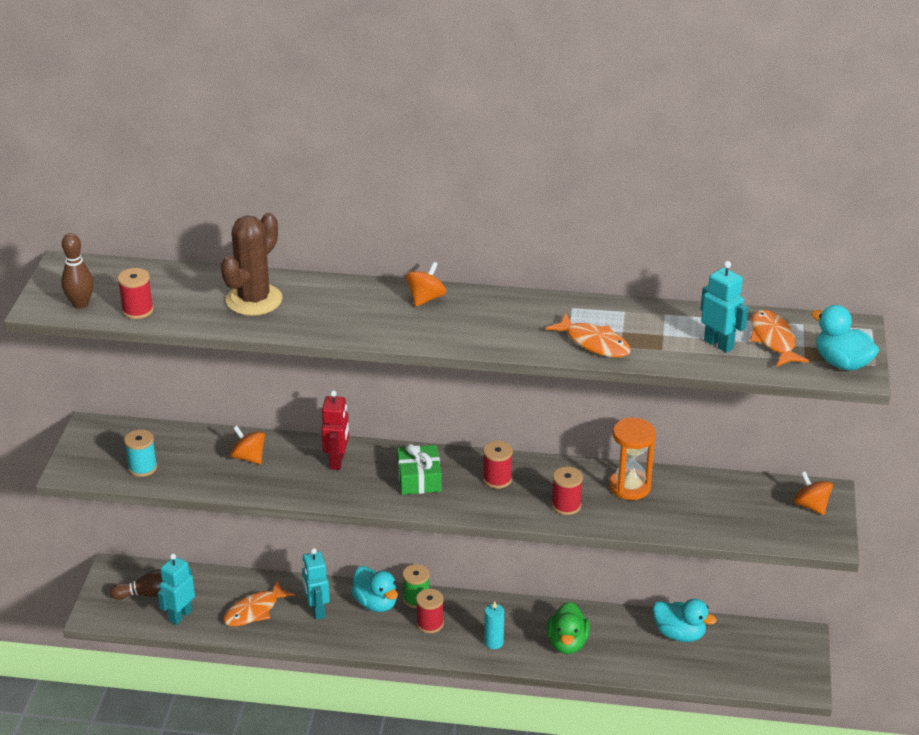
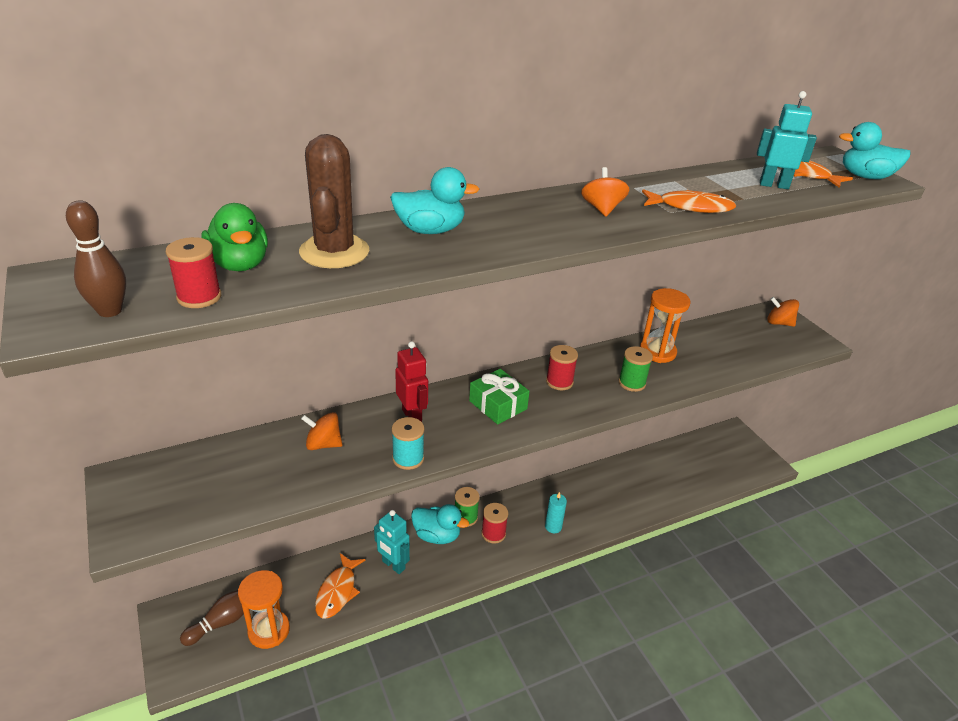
camera: 35 degrees left, 0 degrees up
turquoise spool [124,429,157,477] -> turquoise spool moved to [391,417,425,470]
turquoise robot [158,554,195,625] -> orange hourglass [238,570,290,649]
orange spinning top [406,262,446,307] -> orange spinning top moved to [581,167,630,217]
green duck [547,602,590,654] -> green duck moved to [201,203,268,271]
red spool [552,466,583,515] -> green spool [619,346,653,392]
turquoise duck [653,599,717,642] -> turquoise duck moved to [390,167,479,234]

